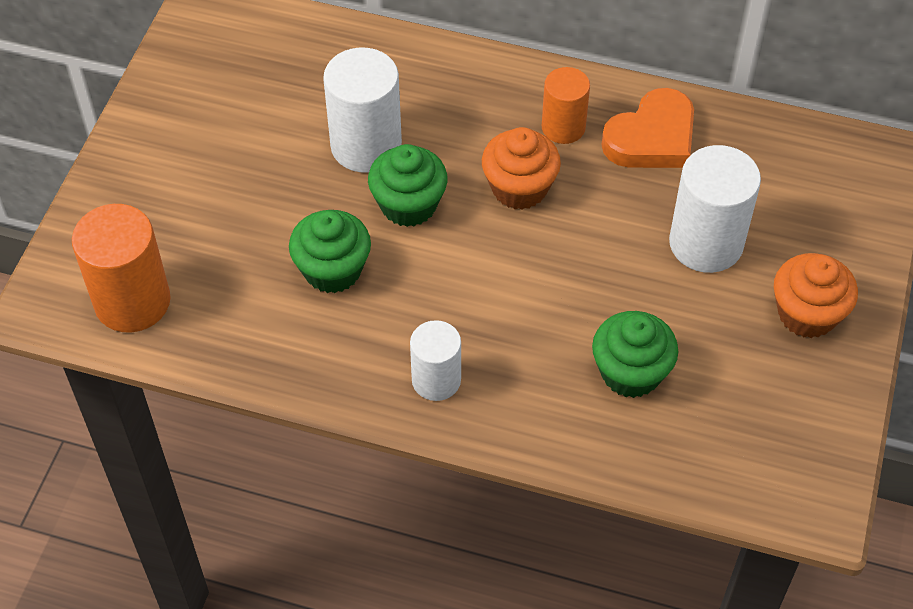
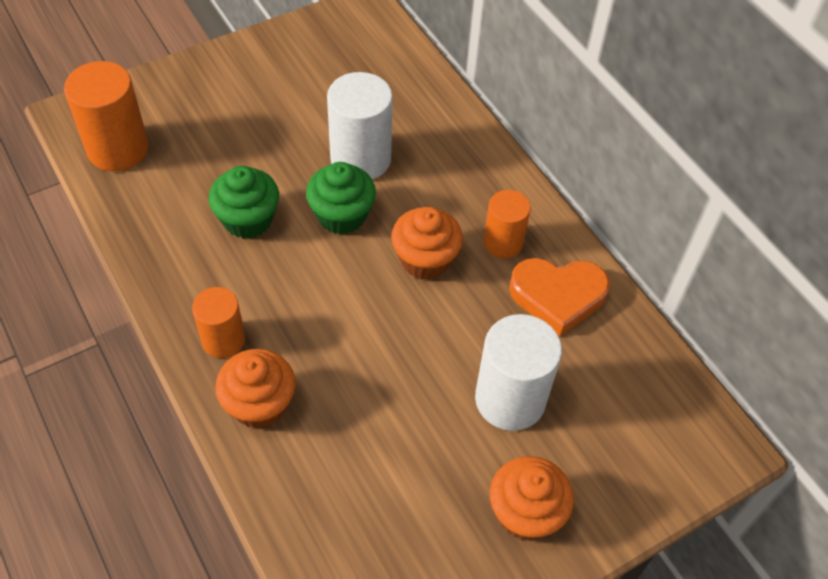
camera: 40 degrees right, 0 degrees up
white cylinder [410,320,461,401] -> orange cylinder [192,287,245,358]
green cupcake [592,311,678,398] -> none
none -> orange cupcake [216,349,296,429]

